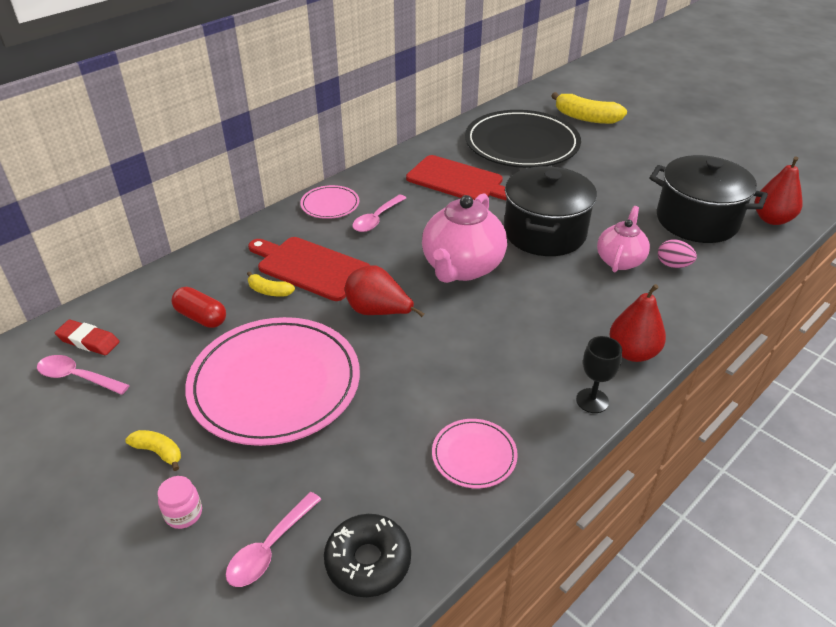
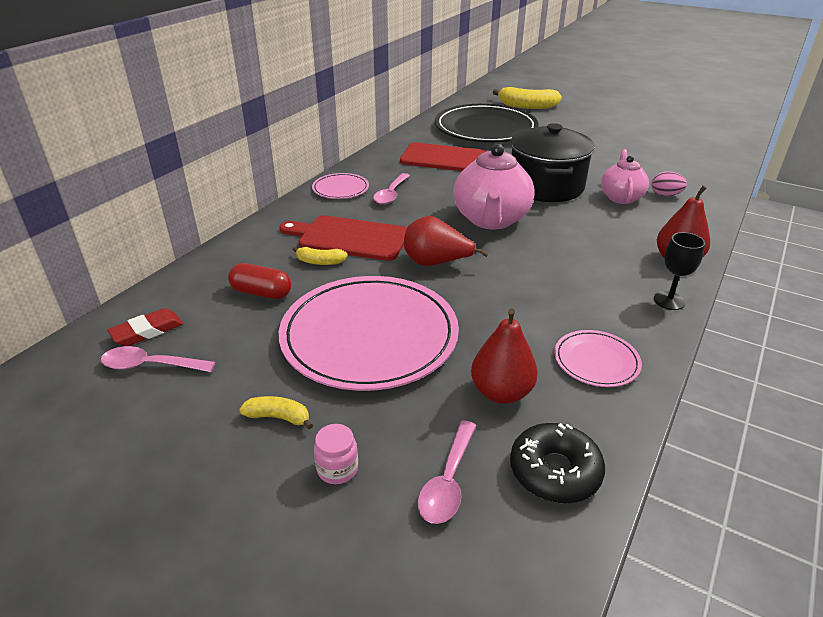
camera: 15 degrees left, 5 degrees down
red eraser [55,320,120,355] -> red eraser turned 45 degrees counterclockwise [107,308,183,346]
black pot [650,155,768,243] -> none
red pear [755,156,803,225] -> red pear moved to [471,308,538,404]

